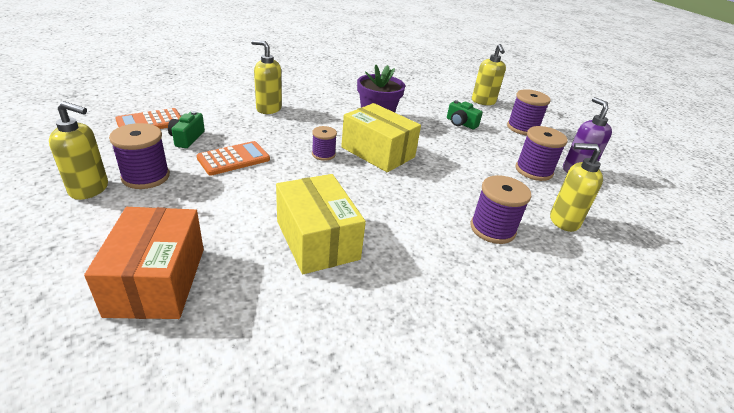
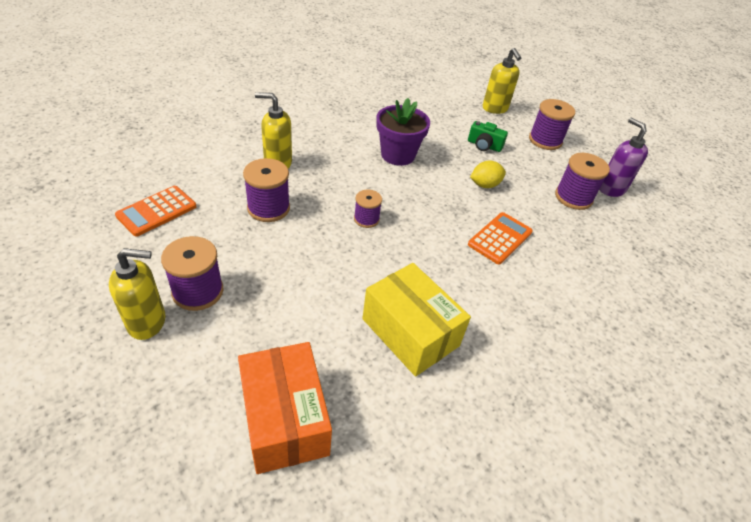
camera: 15 degrees left, 10 degrees up
green camera [168,111,205,148] -> none
orange calculator [196,141,270,175] -> orange calculator moved to [468,212,533,264]
yellow box [341,103,421,172] -> none
purple spool [470,175,532,244] -> purple spool moved to [243,158,290,222]
yellow soap dispenser [550,143,603,232] -> none
none -> yellow lemon [470,161,506,188]

